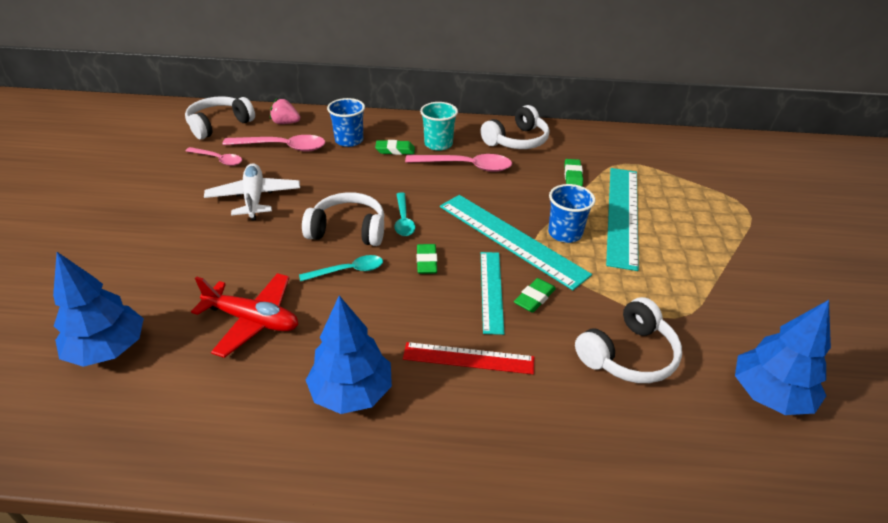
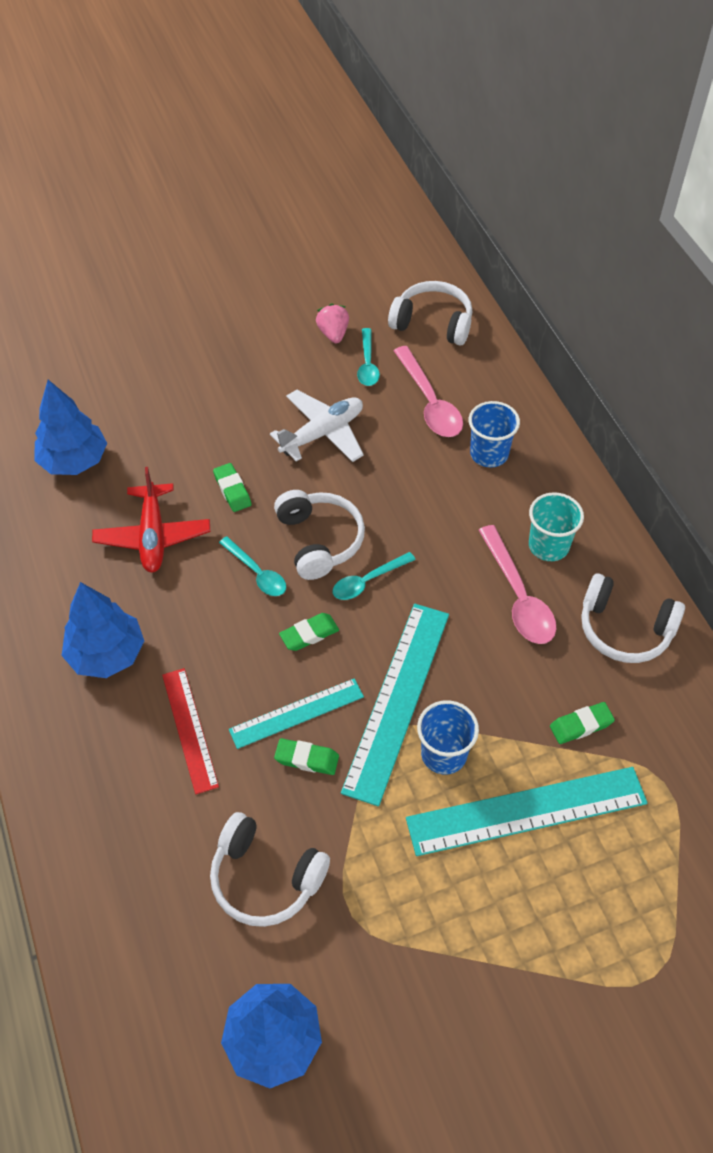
camera: 65 degrees right, 15 degrees up
pink spoon [186,147,242,166] -> turquoise spoon [357,328,380,386]
pink strawberry [270,99,300,124] -> pink strawberry moved to [316,303,349,343]
green eraser [375,140,415,155] -> green eraser moved to [213,463,252,512]

